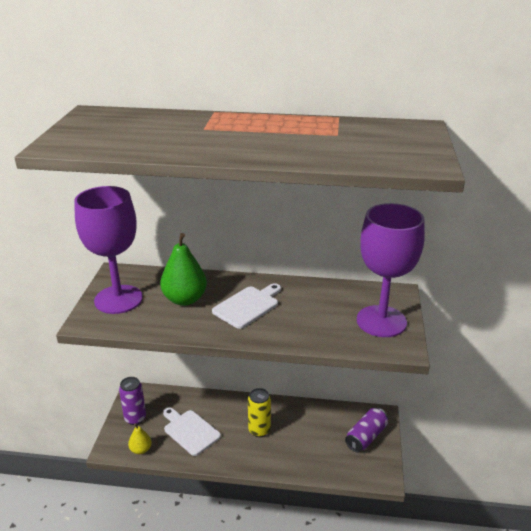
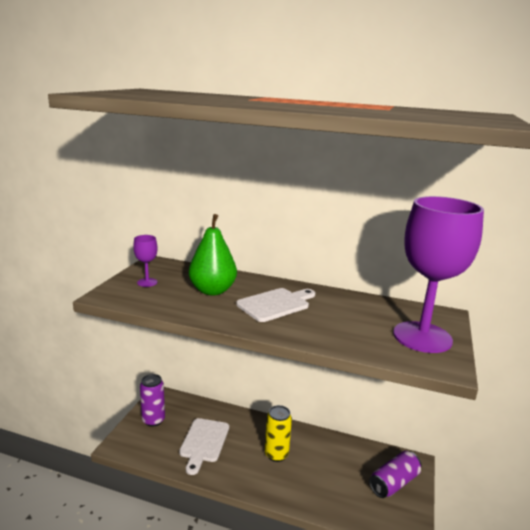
camera: 10 degrees right, 10 degrees down
purple goblet [74,186,143,314] -> purple goblet [133,235,158,287], size x0.41
yellow pear [128,423,152,454] -> none
white cutting board [163,407,221,456] -> white cutting board turned 135 degrees counterclockwise [179,418,229,475]

